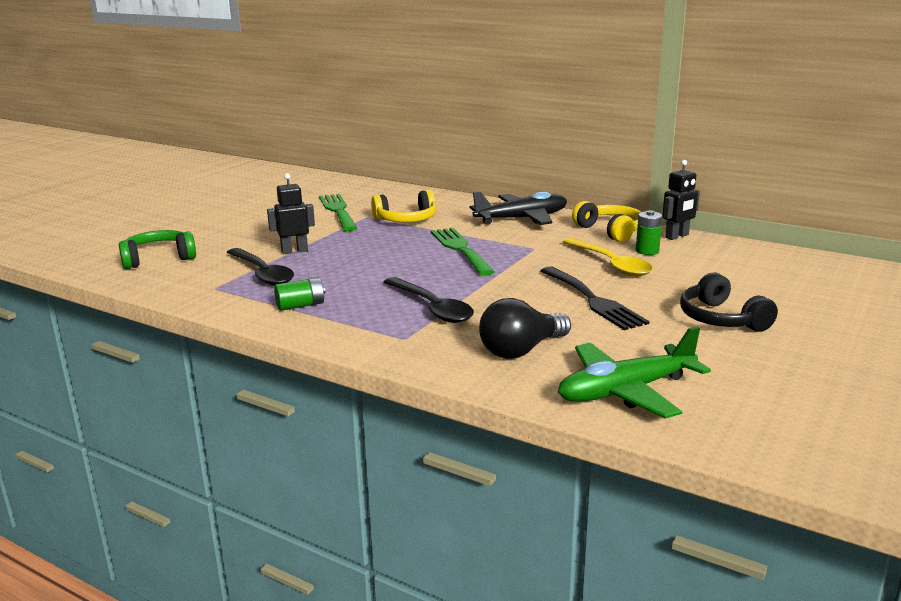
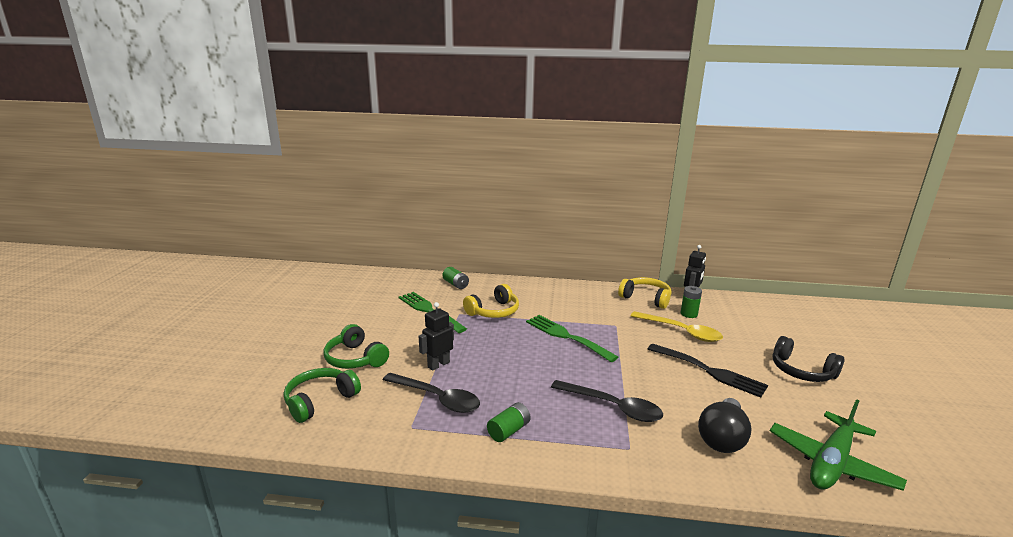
camera: 25 degrees left, 0 degrees up
black plane [470,191,567,225] -> none
none -> green headphones [323,324,389,369]
none -> green battery [442,267,469,289]

